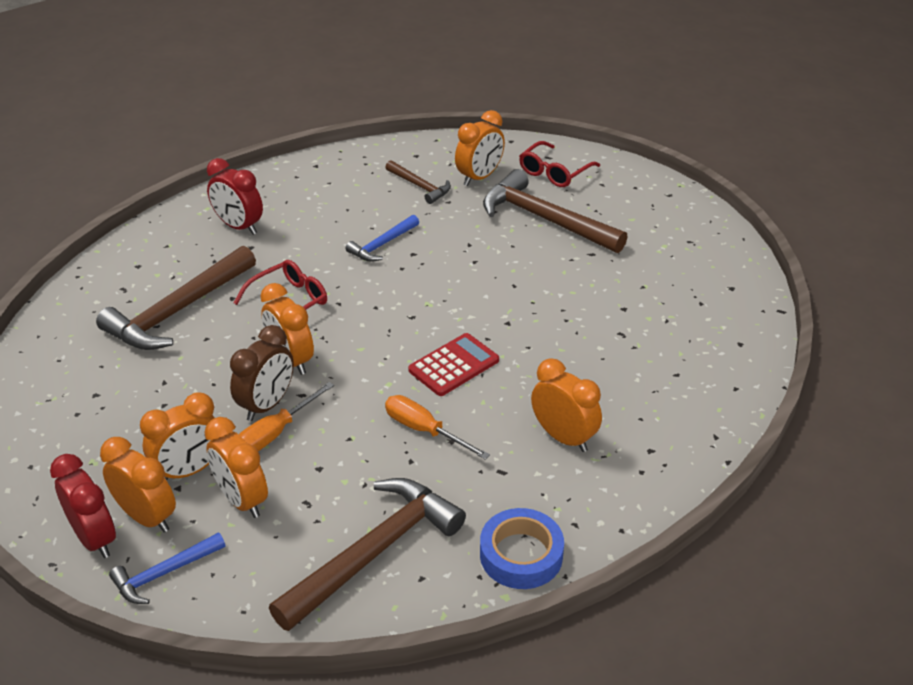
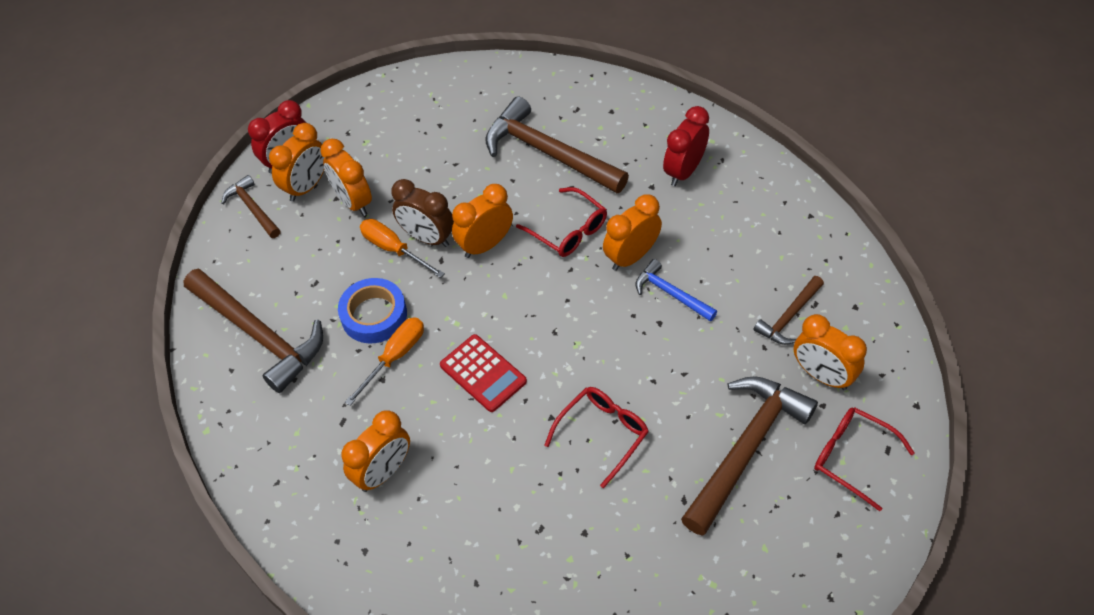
camera: 90 degrees right, 15 degrees up
blue hammer [109,532,225,604] -> brown hammer [221,175,281,238]
orange clock [204,417,268,518] -> orange clock moved to [603,194,662,271]
blue tape [480,508,564,589] -> blue tape moved to [338,278,407,343]
none -> red glasses [544,387,649,488]

